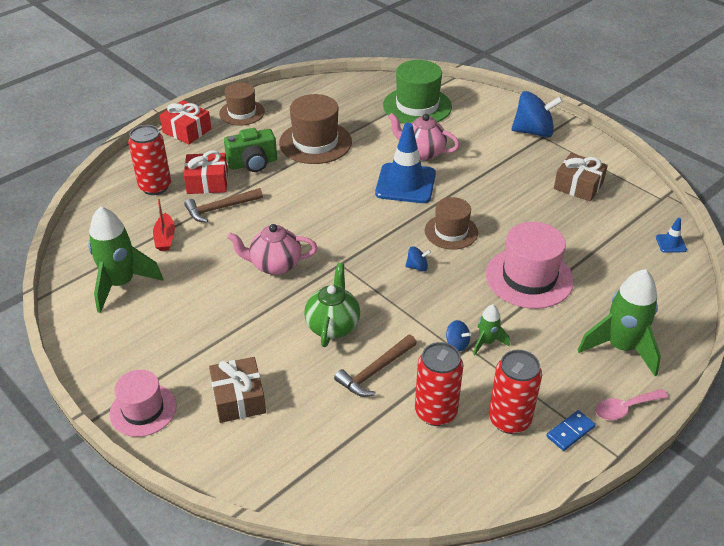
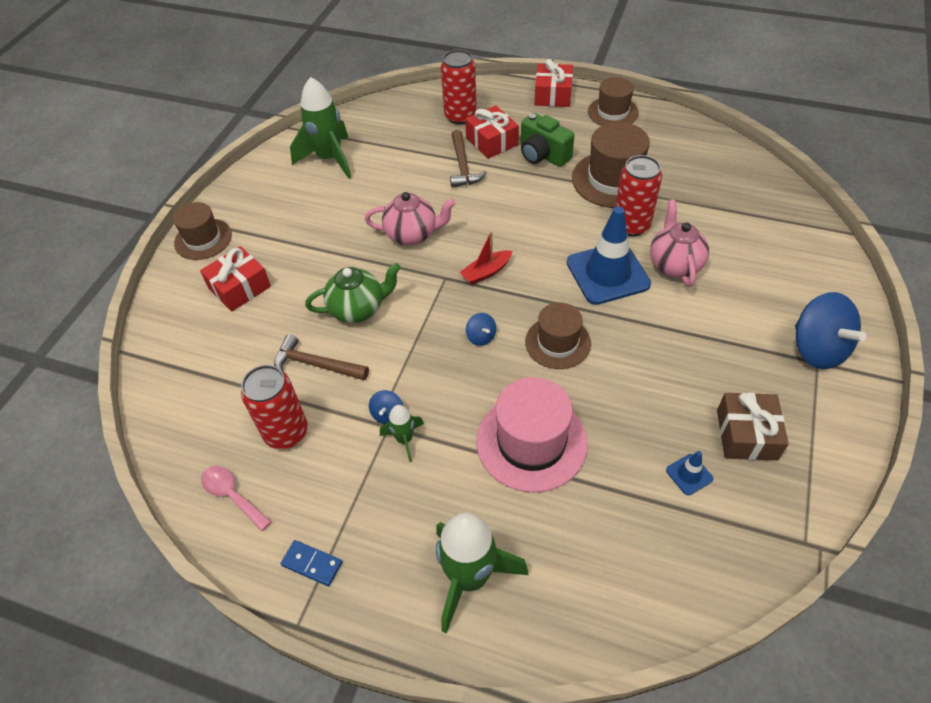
camera: 65 degrees right, 10 degrees up
pink hat [110,370,176,437] -> brown hat [173,202,232,260]
red boat [153,198,175,251] -> red boat moved to [459,231,512,285]
brown hammer [184,188,263,222] -> brown hammer turned 135 degrees counterclockwise [450,130,487,188]
brown gift [209,357,266,423] -> red gift [200,246,271,312]
pink teapot [227,224,318,275] -> pink teapot turned 120 degrees clockwise [365,192,456,246]
green hat [383,60,452,124] -> none
red can [489,350,542,434] -> red can moved to [615,155,662,236]
pink spoon [595,389,668,420] -> pink spoon moved to [201,466,272,531]
blue traffic cone [656,218,687,253] -> blue traffic cone moved to [666,451,713,495]

